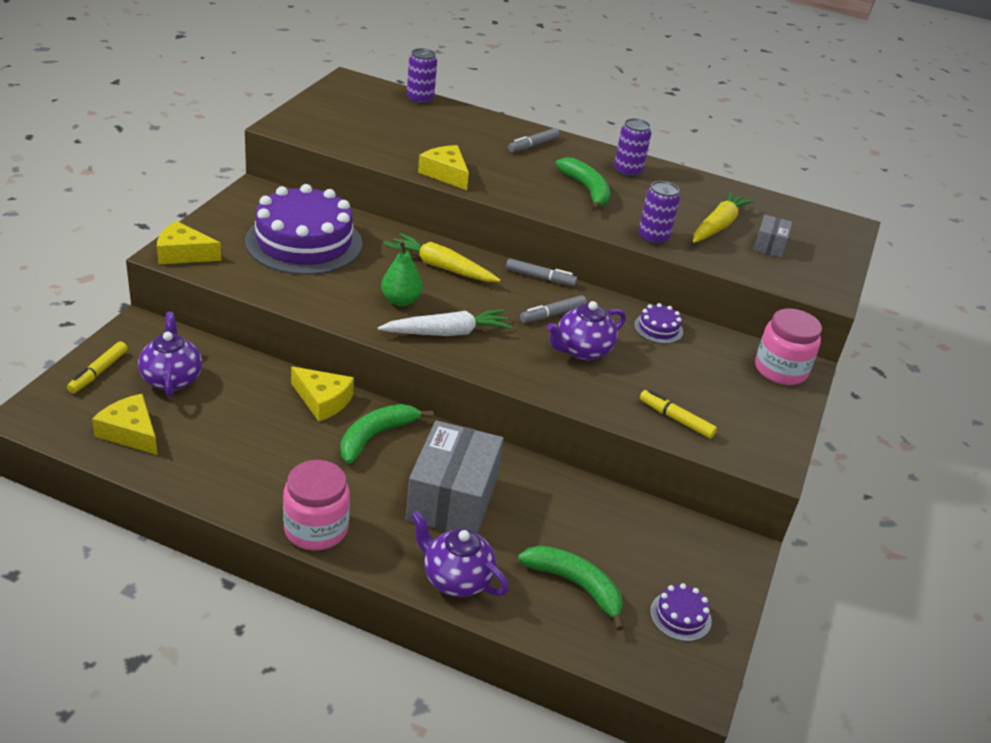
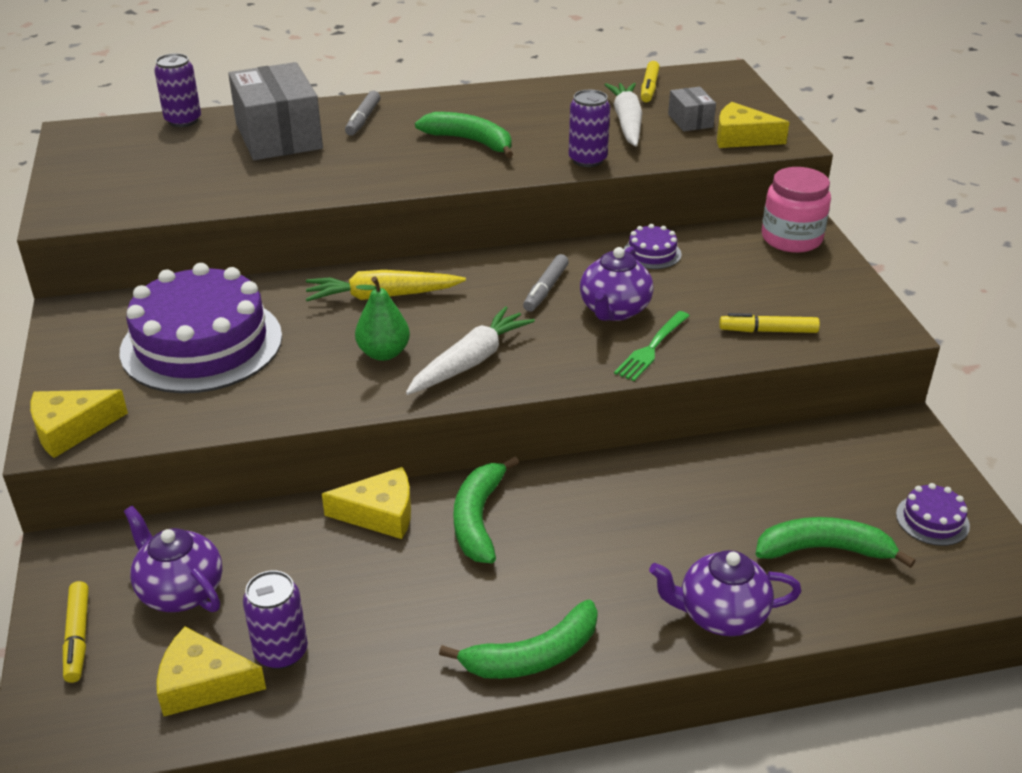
camera: 30 degrees left, 0 degrees up
pink jar [283,460,350,550] -> green banana [439,600,598,679]
grey box [406,421,504,534] -> grey box moved to [228,62,323,160]
yellow cheese [418,145,469,190] -> yellow cheese moved to [717,102,789,148]
grey marker [506,258,577,286] -> none
purple can [614,118,651,177] -> purple can moved to [243,570,308,669]
yellow carrot [693,191,754,243] -> white carrot [604,83,642,147]
none -> green fork [614,311,690,381]
none -> yellow marker [641,61,659,102]

